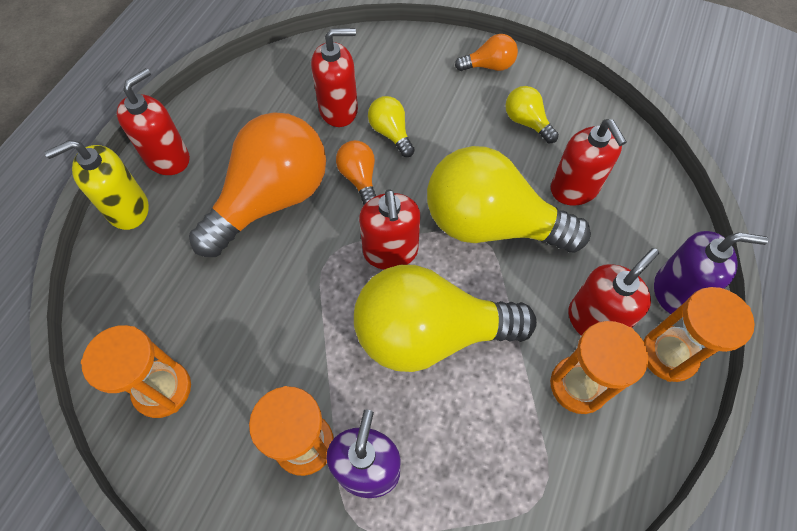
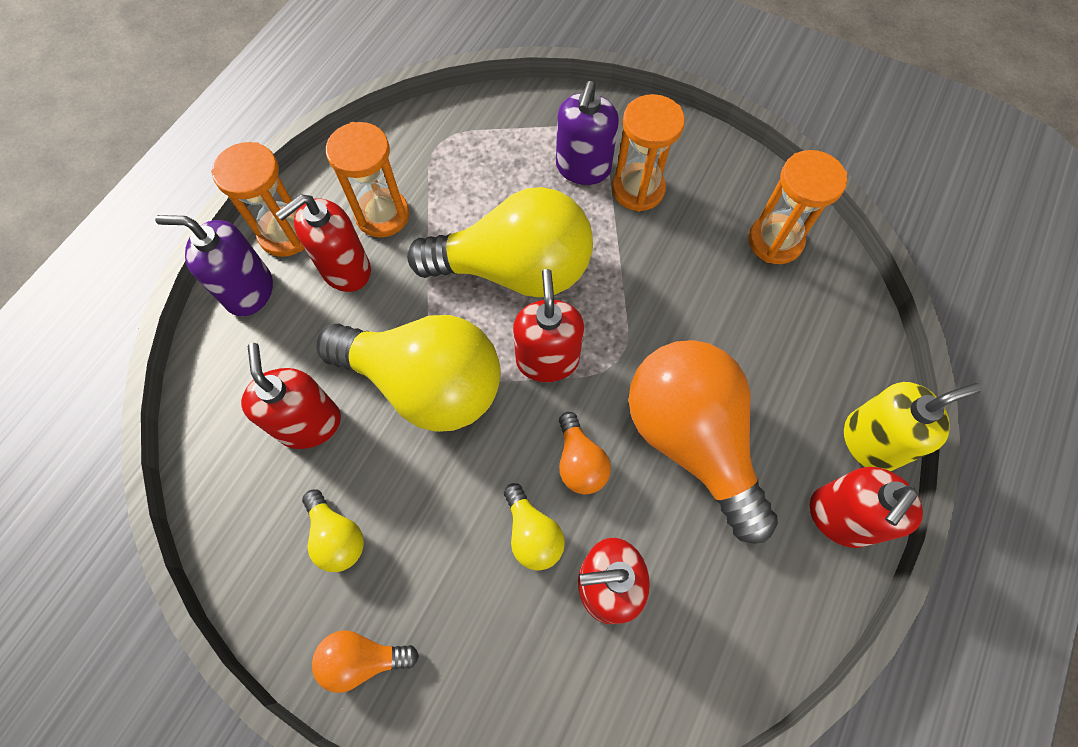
camera: 175 degrees left, 5 degrees up
orange light bulb [189,112,326,257] -> orange light bulb turned 105 degrees clockwise [629,340,778,544]

